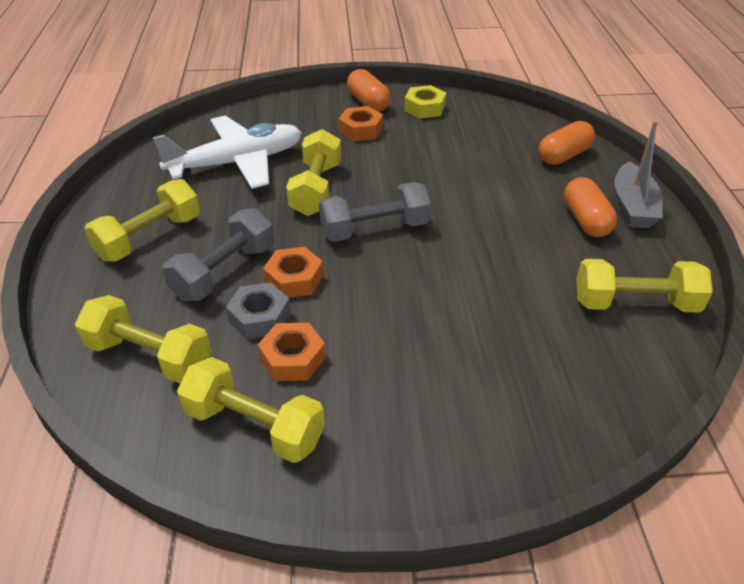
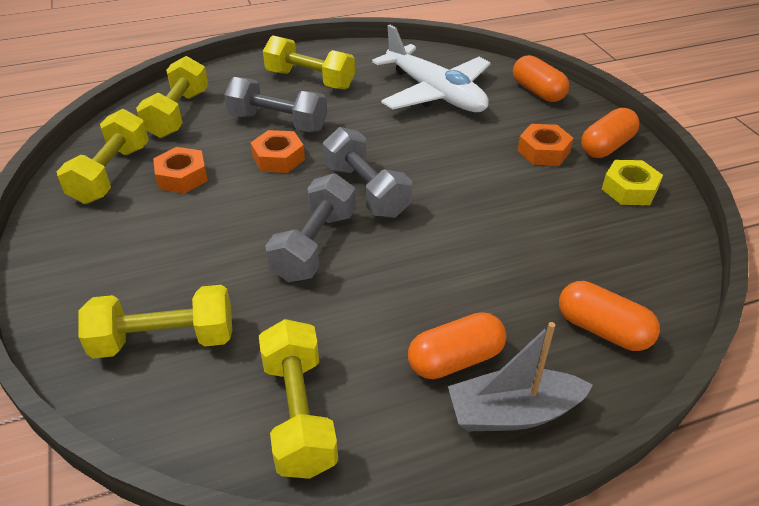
camera: 75 degrees right, 0 degrees up
grey nut [226,282,291,339] -> none
yellow dumbbell [286,129,341,216] -> yellow dumbbell moved to [79,285,232,359]
none -> grey dumbbell [265,173,356,282]
none -> orange capsule [513,55,569,102]

